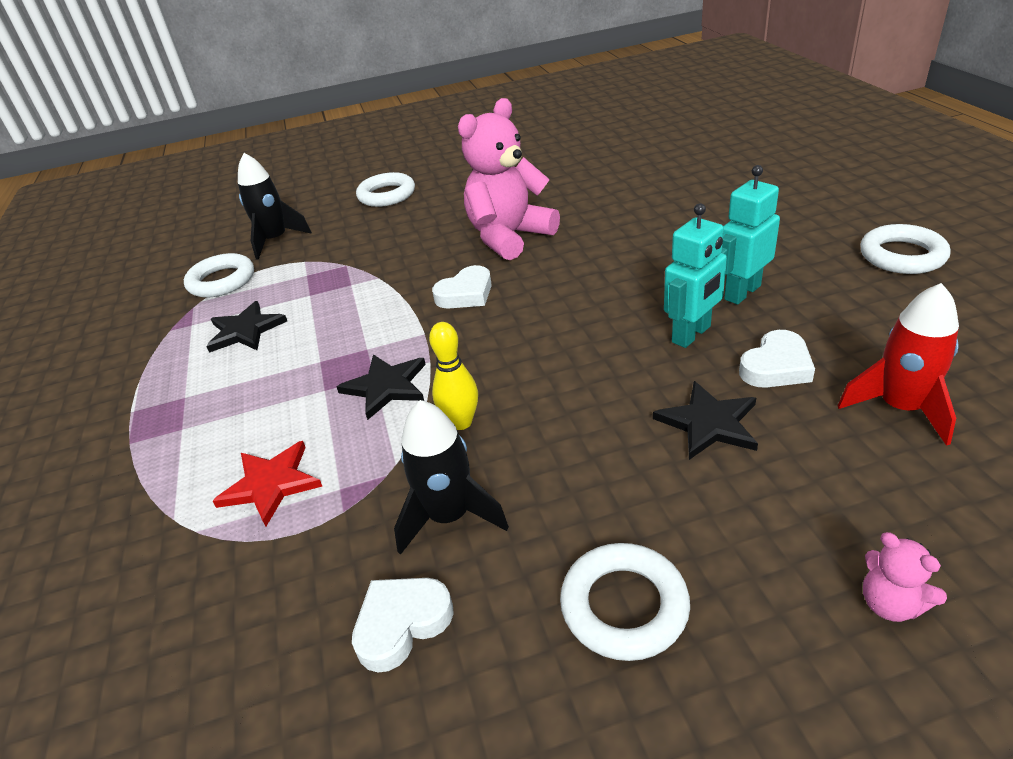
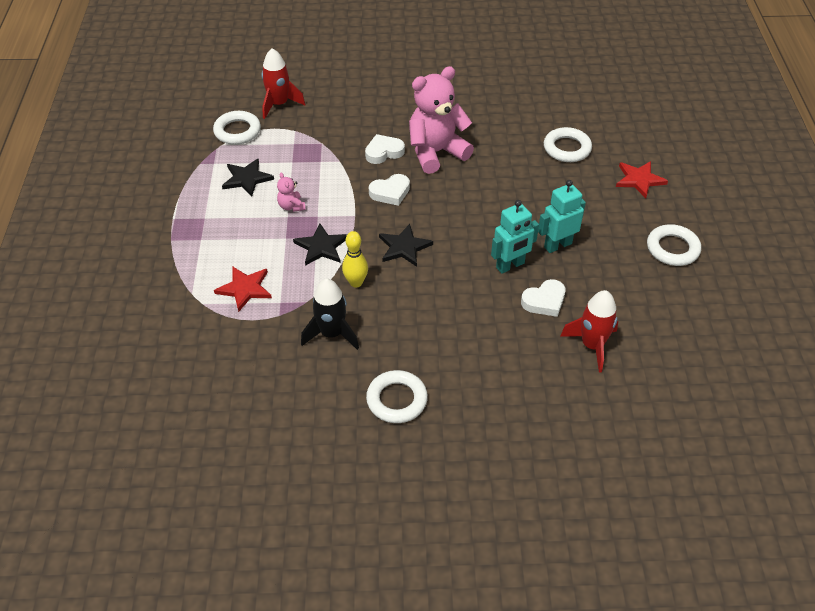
camera: 10 degrees right, 10 degrees up
black rocket [238,153,312,260] -> red rocket [262,48,305,119]
white heart [352,578,454,673] -> white heart moved to [365,134,405,164]
white ring [356,172,415,207] -> white ring moved to [544,127,592,162]
black star [653,381,758,460] -> black star moved to [379,224,433,267]
pink teddy bear [863,532,947,622] -> pink teddy bear moved to [277,173,306,212]
none -> red star [616,161,668,198]

